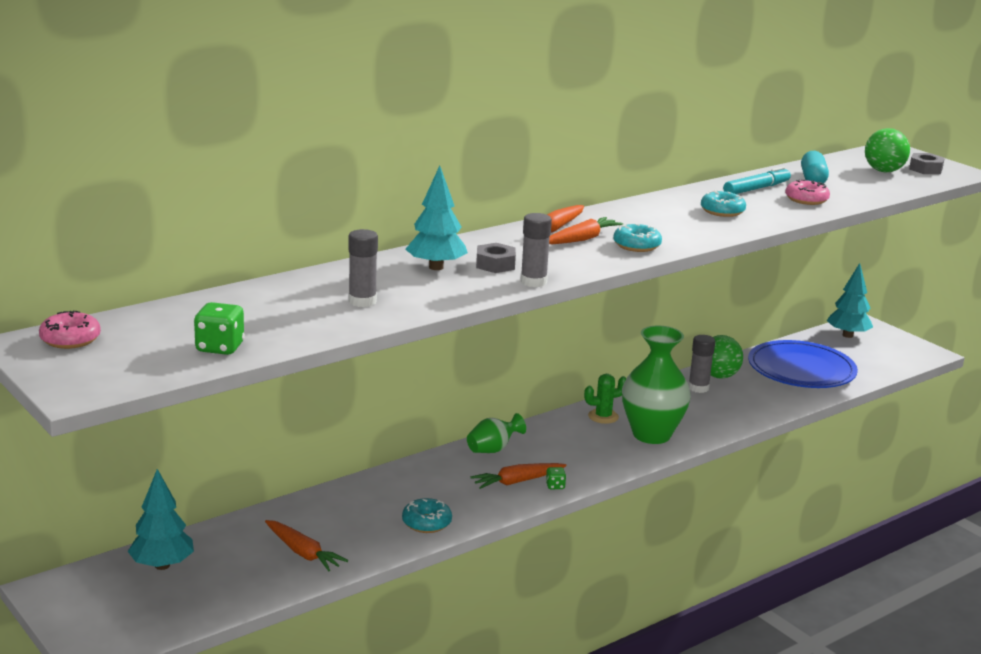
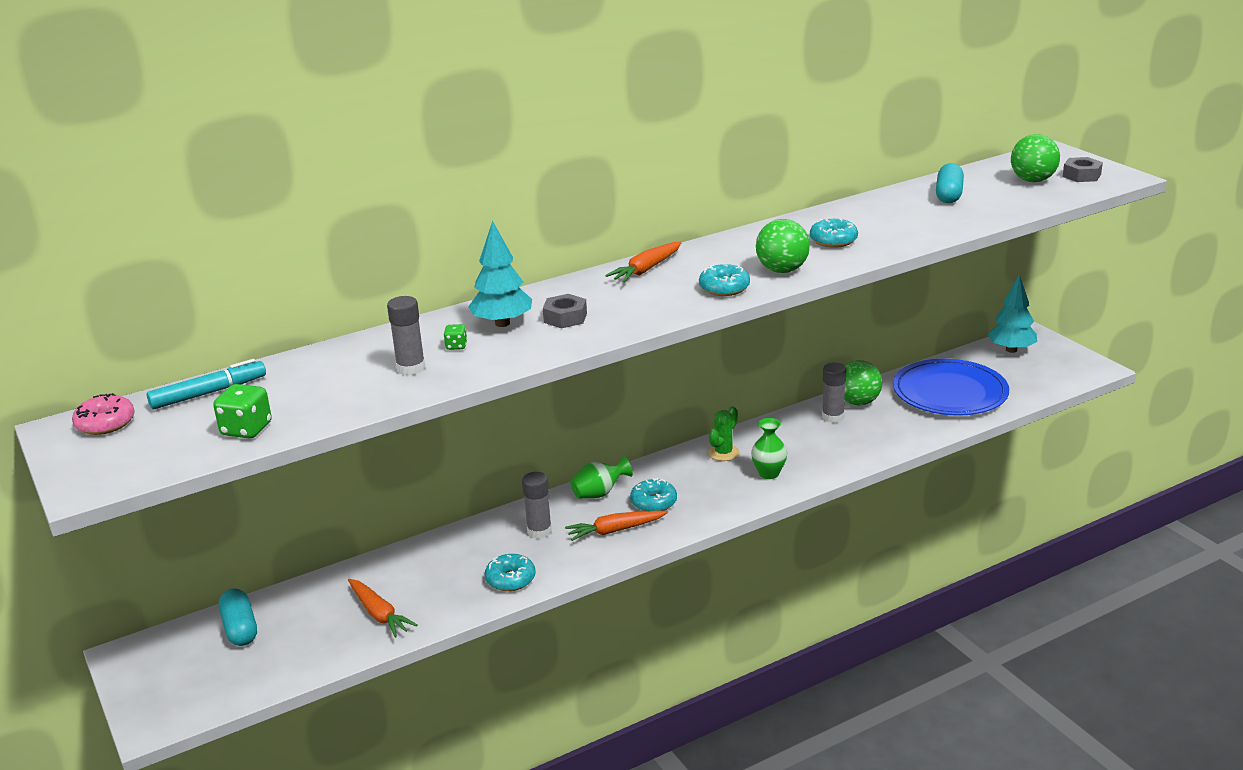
camera: 10 degrees right, 5 degrees up
turquoise tree [128,469,194,570] -> turquoise capsule [219,589,257,646]
grey glue stick [520,213,552,287] -> grey glue stick moved to [522,472,552,539]
green dice [546,467,566,489] -> green dice moved to [444,324,467,350]
orange carrot [549,217,623,244] -> none
green cactus [584,374,626,424] -> green cactus turned 45 degrees counterclockwise [708,406,740,461]
green vase [622,326,691,444] -> green vase [751,418,787,479], size x0.51
turquoise marker [723,167,791,194] -> turquoise marker moved to [147,359,266,410]
pink donut [785,179,830,205] -> none
none -> turquoise donut [630,478,677,511]
none -> green ball [756,219,810,273]

